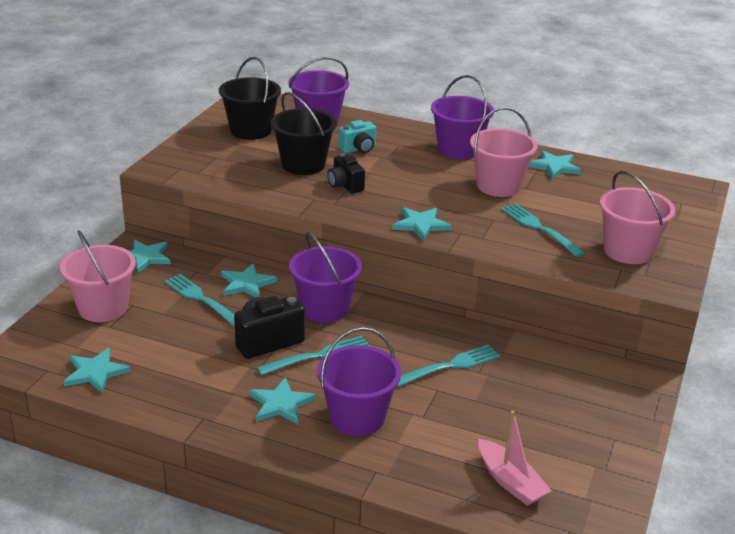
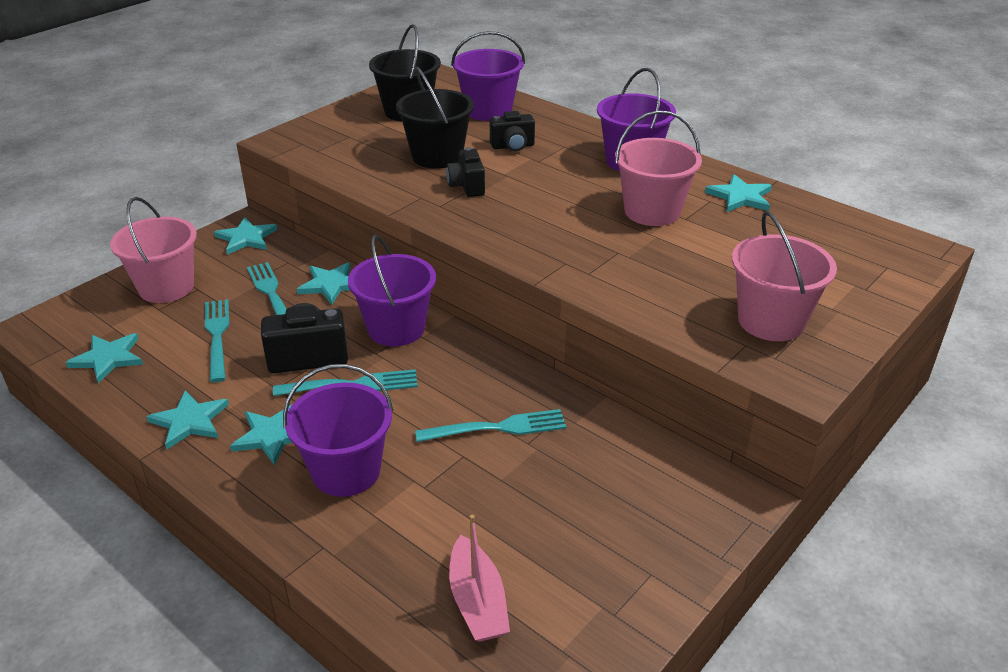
camera: 20 degrees right, 5 degrees up
turquoise camera [338,120,376,153] -> black camera [490,111,535,151]
turquoise star [392,207,452,241] -> turquoise star moved to [146,390,229,449]
turquoise fork [501,204,585,257] -> turquoise fork moved to [205,299,230,382]

